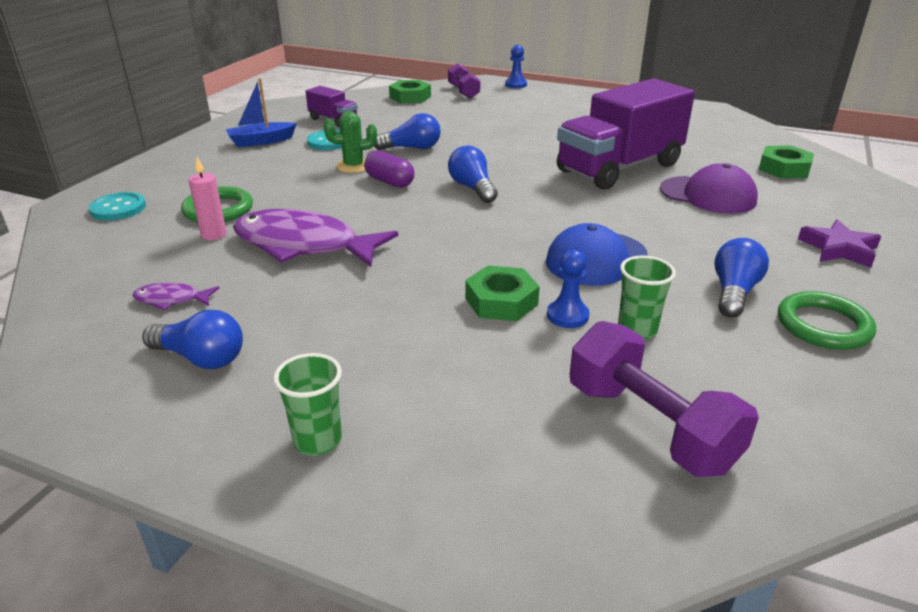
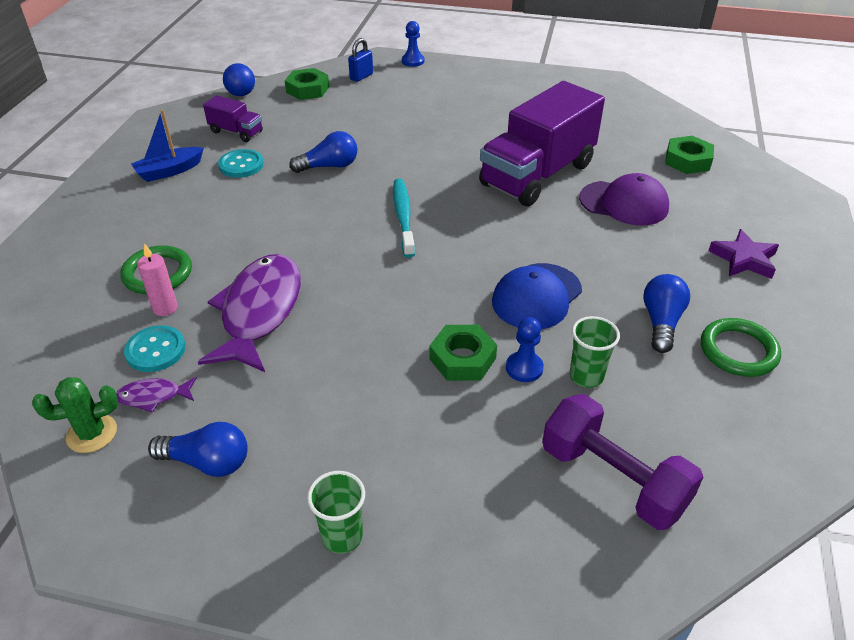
camera: 10 degrees left, 10 degrees up
turquoise button [89,192,146,221] -> turquoise button moved to [124,325,186,372]
purple fish [233,209,398,267] -> purple fish turned 90 degrees clockwise [198,254,301,372]
green cactus [323,111,377,173] -> green cactus moved to [32,377,118,453]
purple capsule [364,151,414,188] -> none
purple dumbbell [448,64,481,98] -> blue padlock [348,38,373,82]
blue light bulb [448,145,498,203] -> turquoise toothbrush [393,179,415,258]
none -> blue ball [223,63,255,96]

